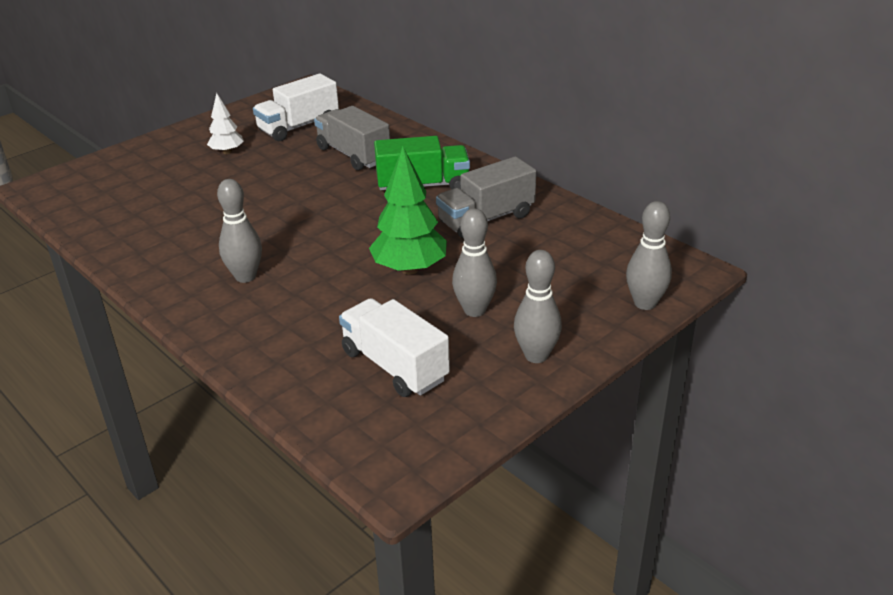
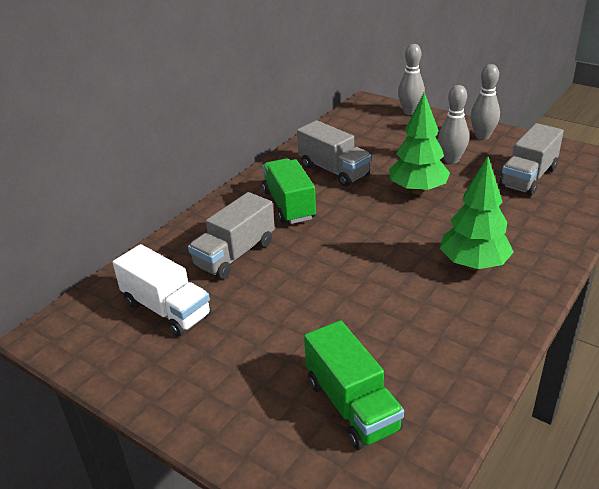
camera: 100 degrees left, 0 degrees up
white tree [207,93,244,154] -> none
grey bowling pin [217,179,262,283] -> green tree [440,156,514,270]
white truck [339,298,450,397] -> grey truck [499,123,564,196]
none -> green truck [304,320,404,450]

